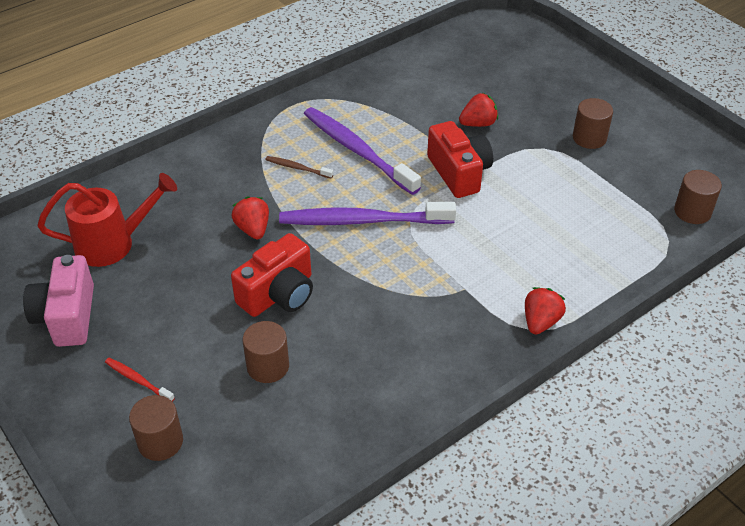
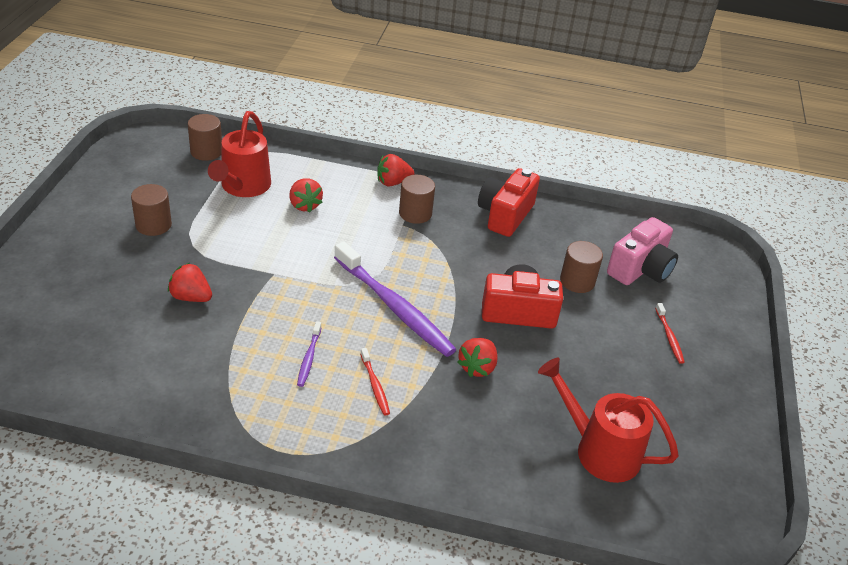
camera: 135 degrees left, 5 degrees down
pink camera [23,255,94,347] -> pink camera moved to [607,217,678,285]
brown cylinder [129,395,183,461] -> brown cylinder moved to [399,175,435,224]
brown toothbrush [266,156,333,178] -> red toothbrush [360,348,390,416]
purple toothbrush [304,107,421,195] -> purple toothbrush [297,321,322,387], size x0.44
red camera [427,121,493,198] -> red camera moved to [478,168,540,237]
none -> red watering can [208,111,271,197]
none -> red strawberry [289,178,323,213]

